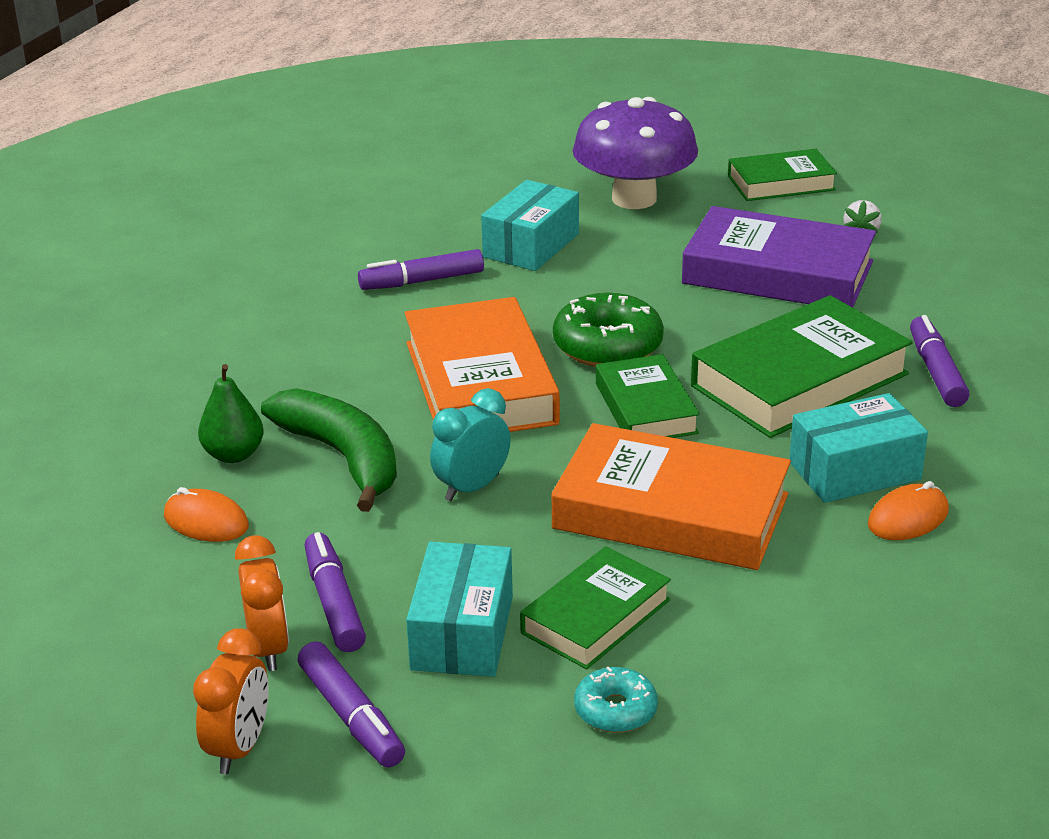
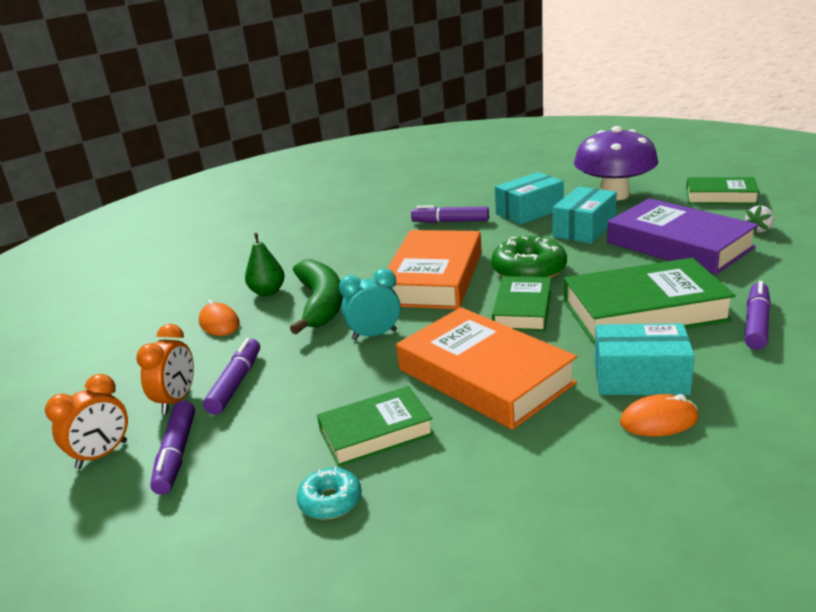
camera: 30 degrees right, 5 degrees down
turquoise box [406,542,513,677] -> turquoise box moved to [553,187,617,244]

